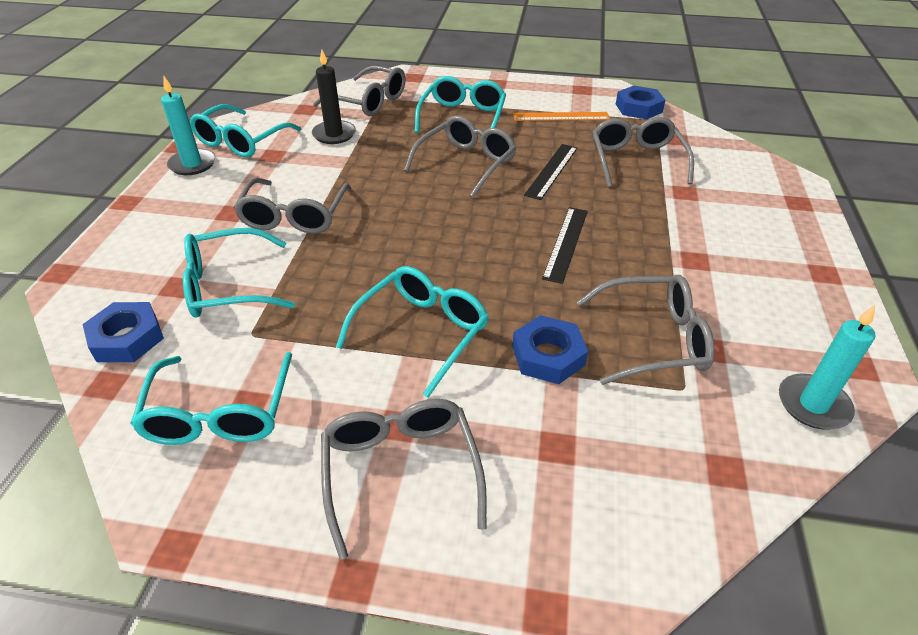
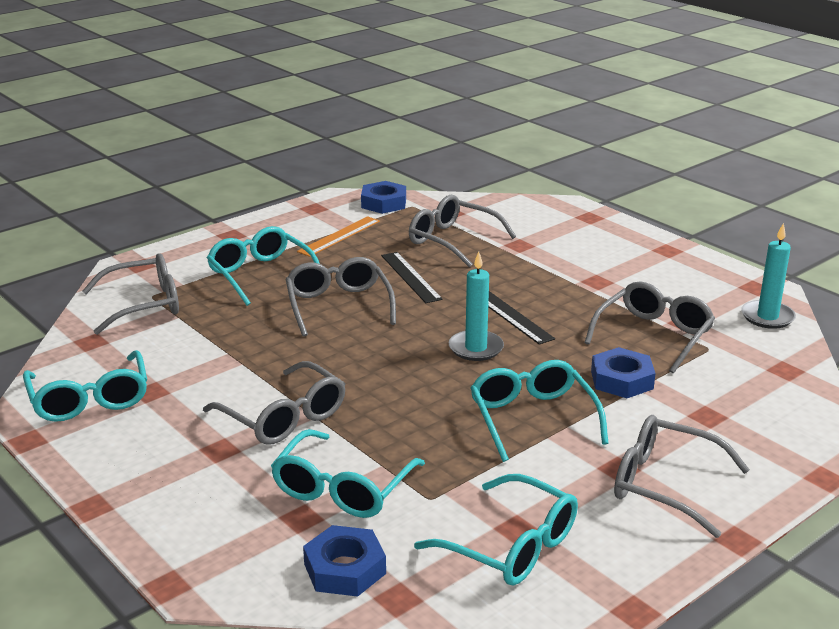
camera: 50 degrees left, 15 degrees down
turquoise candle [161,76,215,175] -> turquoise candle moved to [449,251,504,361]
black candle [312,50,356,144] -> none

